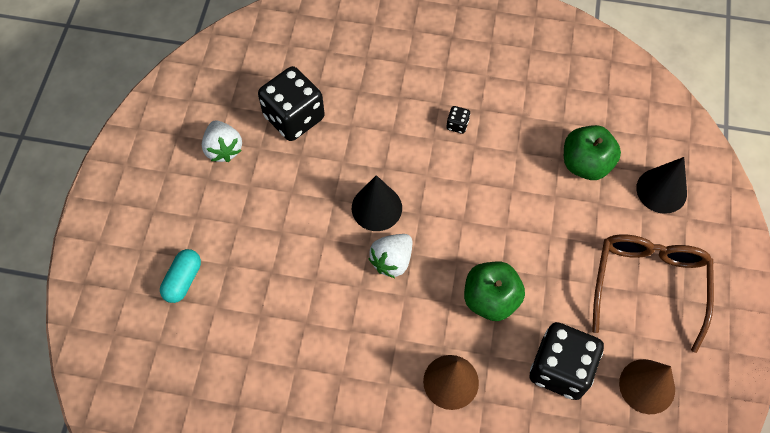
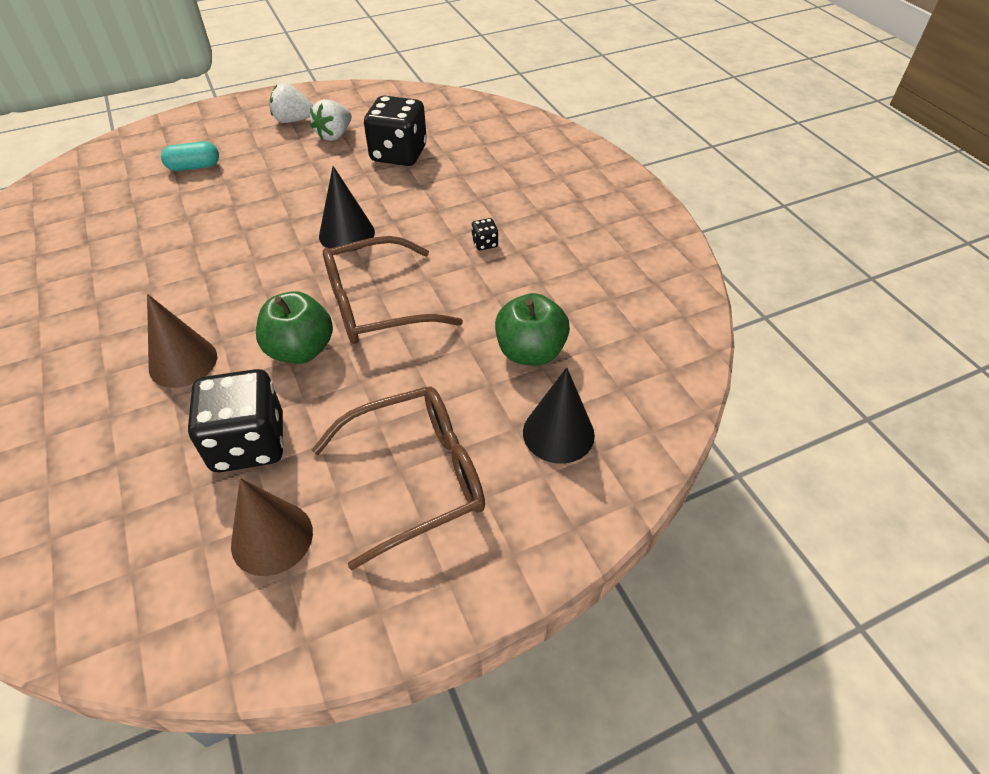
camera: 55 degrees right, 15 degrees down
white strawberry [368,234,412,278] -> white strawberry moved to [270,83,313,123]
none -> brown glasses [323,236,463,344]

